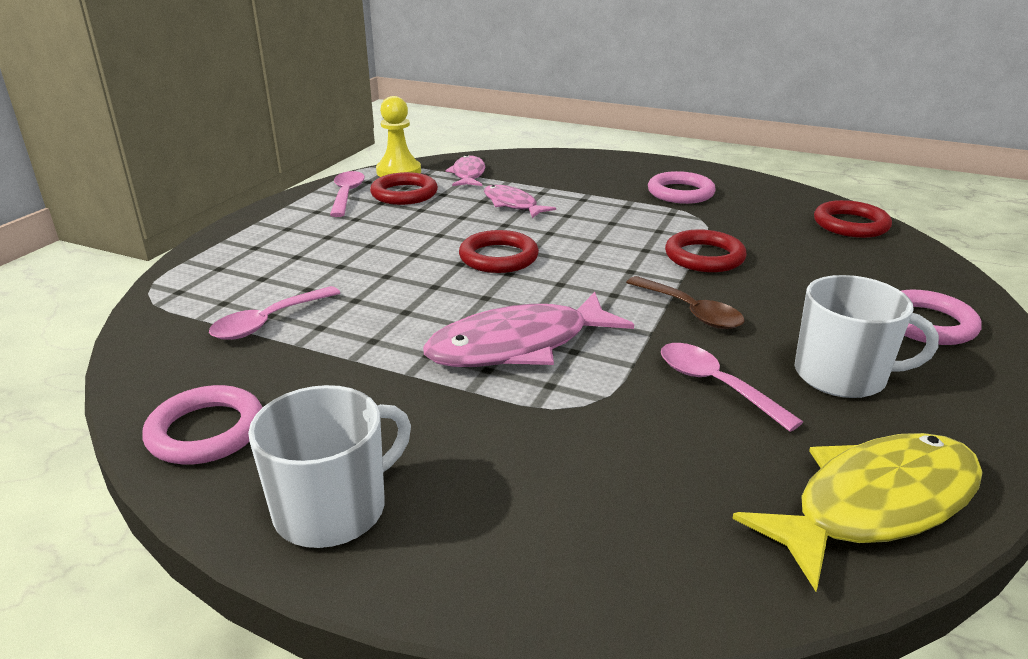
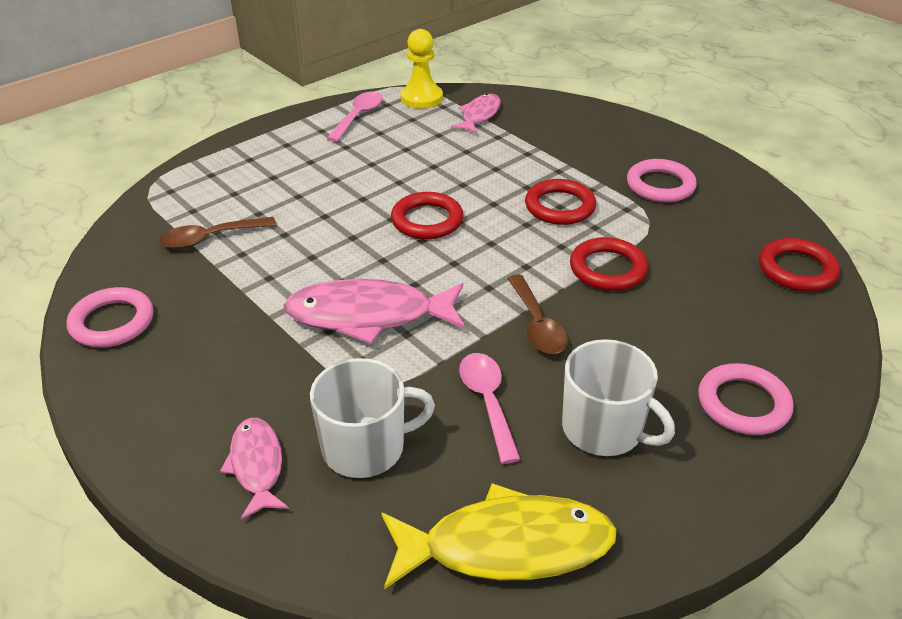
camera: 25 degrees right, 10 degrees up
pink spoon [209,286,340,340] -> brown spoon [159,217,276,249]
white mug [248,385,411,548] -> white mug moved to [310,358,435,478]
red ring [370,172,438,205] -> red ring moved to [525,179,596,225]
pink fish [484,185,556,218] -> pink fish moved to [220,418,289,520]

